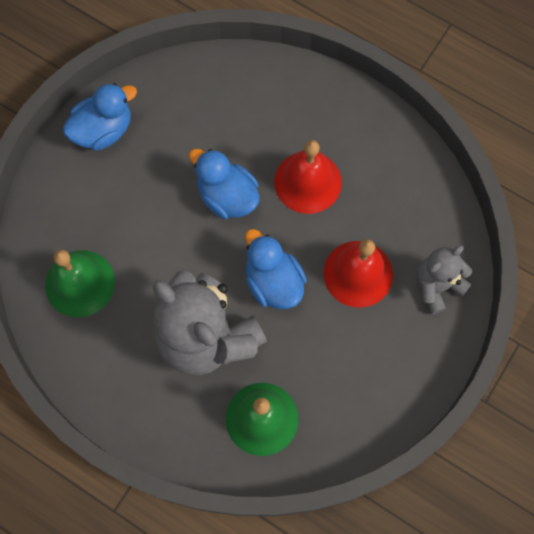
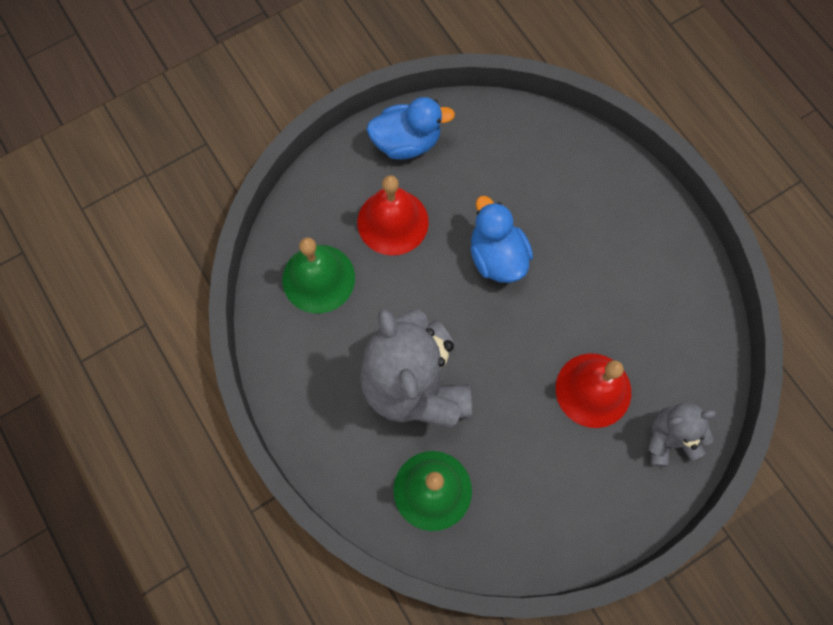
camera: 25 degrees right, 0 degrees up
blue duck [245,229,307,309] -> none
red bell [274,140,342,214] -> red bell moved to [357,175,429,256]

